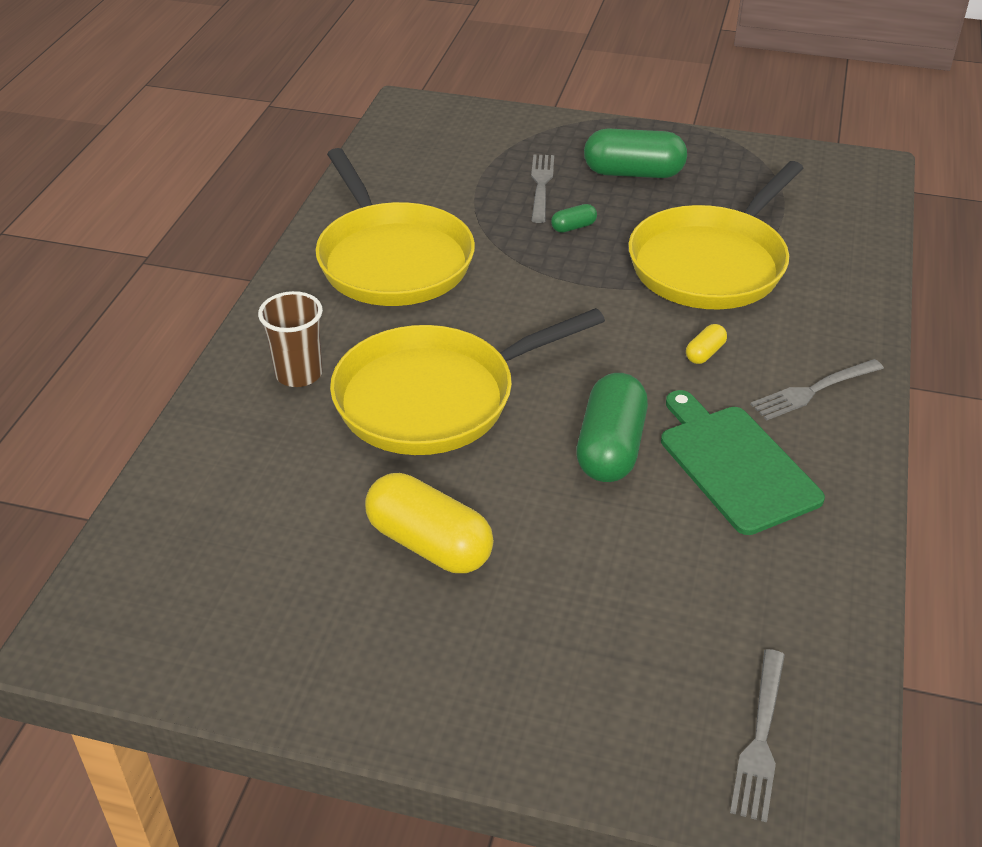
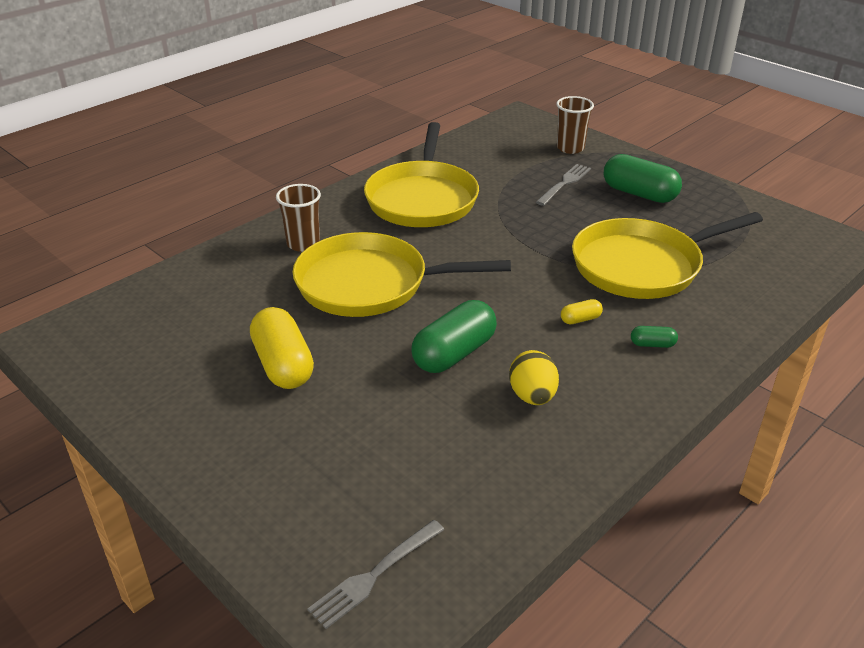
camera: 30 degrees right, 5 degrees down
green capsule [551,204,597,233] -> green capsule moved to [631,326,678,348]
green cutting board [661,390,825,535] -> yellow egg [509,350,559,405]
grey fork [750,359,884,421] -> none
none -> brown cup [556,96,594,154]

